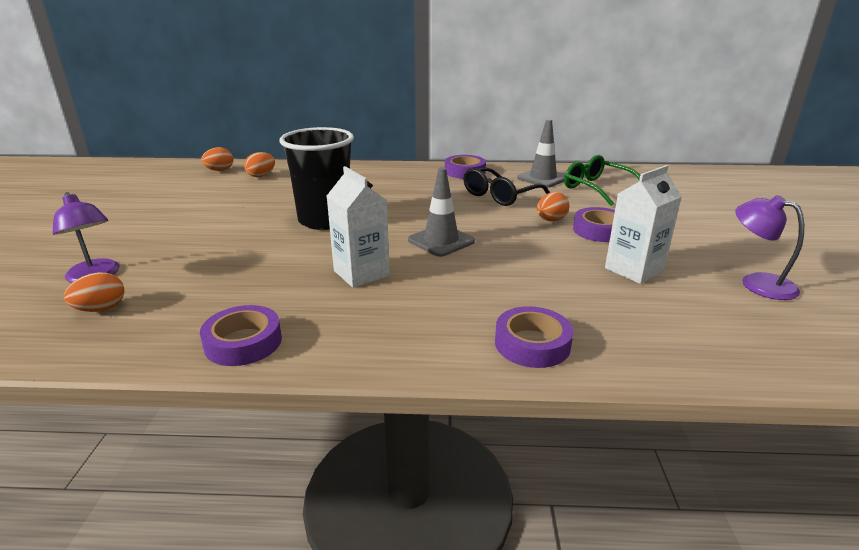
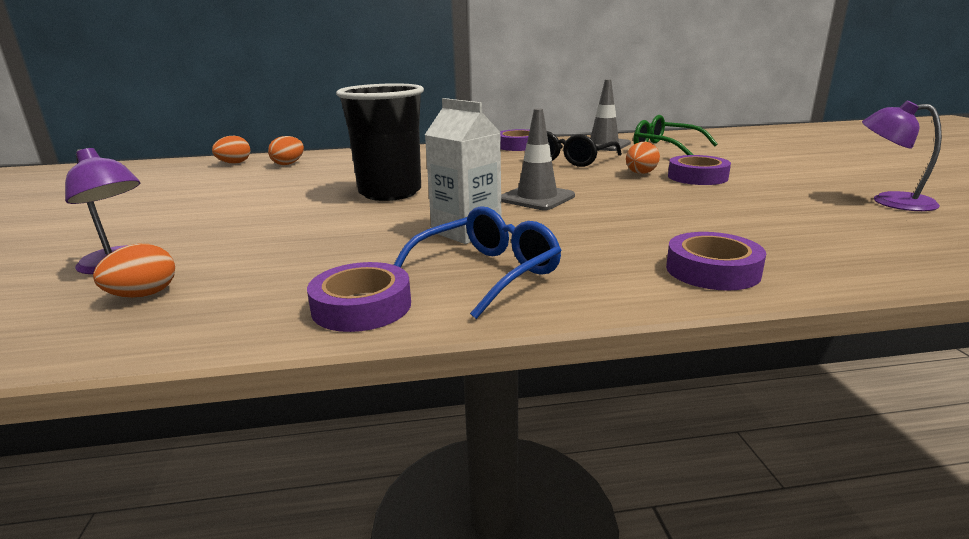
camera: 10 degrees left, 5 degrees down
white carton [605,165,682,284] -> none
none -> blue glasses [394,206,562,319]

